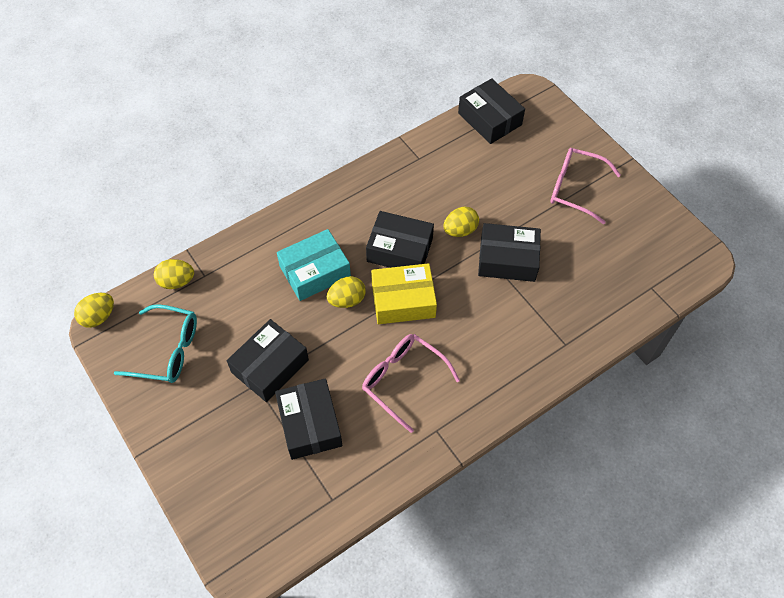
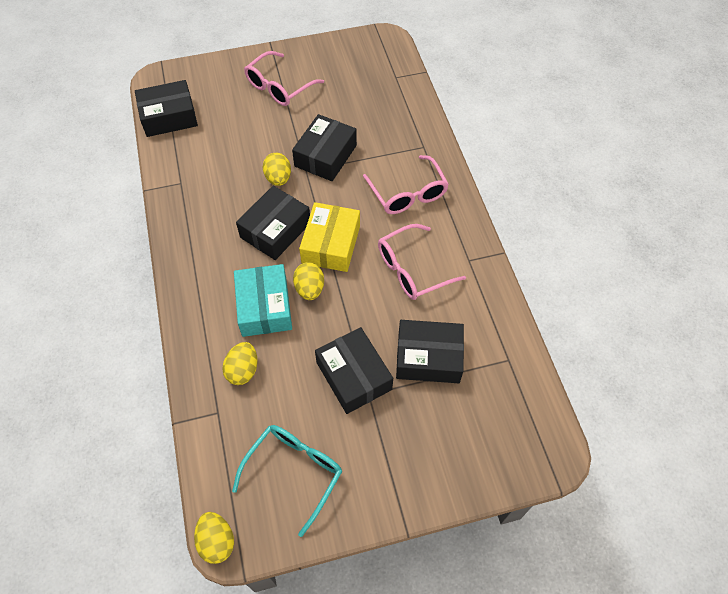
camera: 70 degrees left, 0 degrees up
yellow egg [154,259,194,289] -> yellow egg moved to [222,342,257,385]
none -> pink glasses [363,155,449,214]

